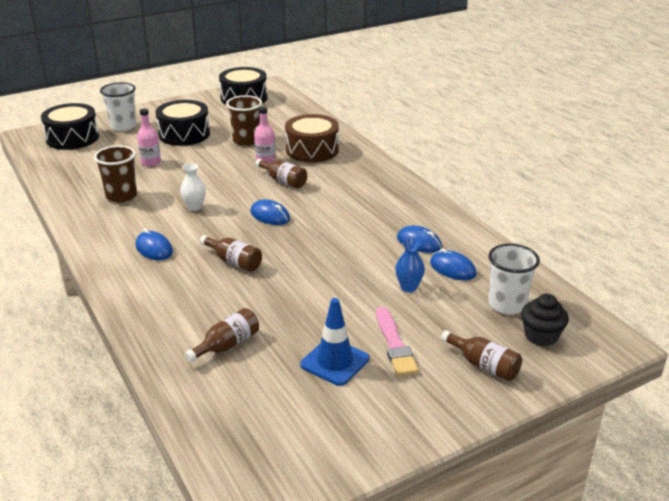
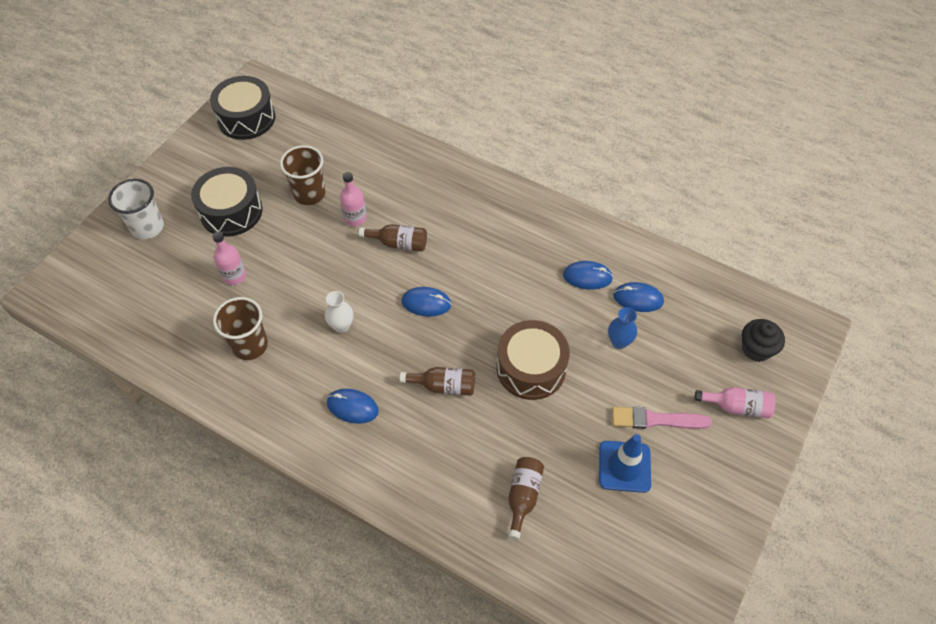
camera: 30 degrees left, 25 degrees up
black drum [41,103,99,150] -> none
brown drum [285,114,339,162] -> brown drum moved to [497,320,570,400]
pink brush [376,307,418,376] -> pink brush turned 135 degrees clockwise [612,407,712,429]
brown bottle [441,330,522,381] -> pink bottle [694,387,776,419]
white cup [488,243,540,315] -> none

